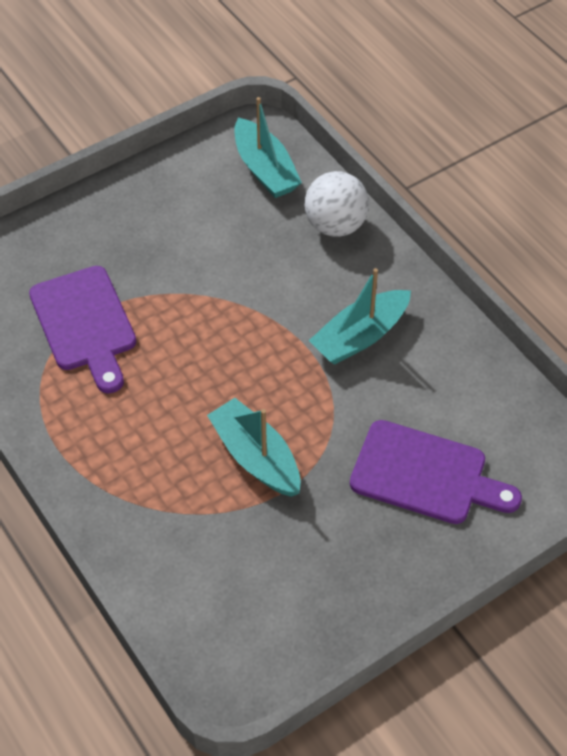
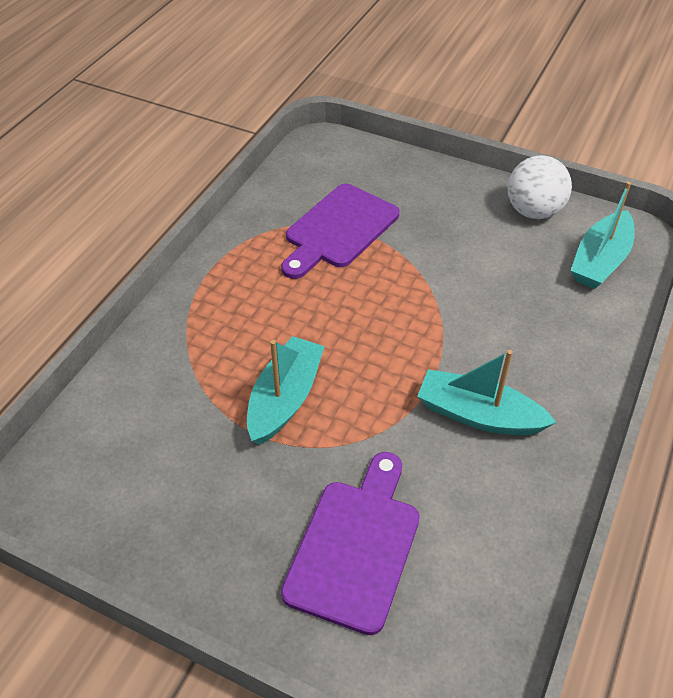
camera: 60 degrees right, 5 degrees down
white ball [304,171,369,237] -> white ball moved to [507,155,572,219]
purple cutting board [350,420,522,524] -> purple cutting board turned 150 degrees counterclockwise [281,452,420,635]

